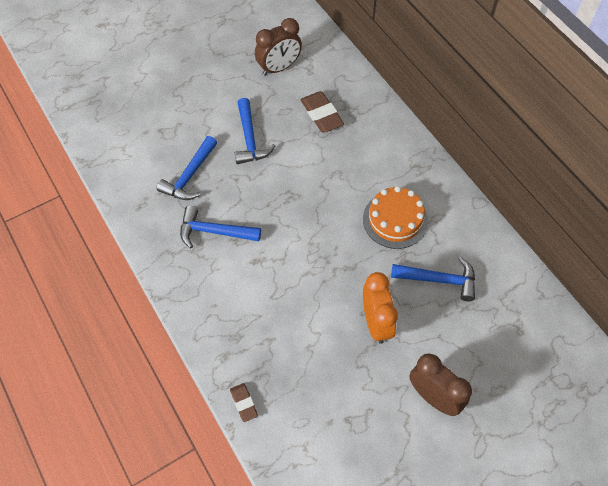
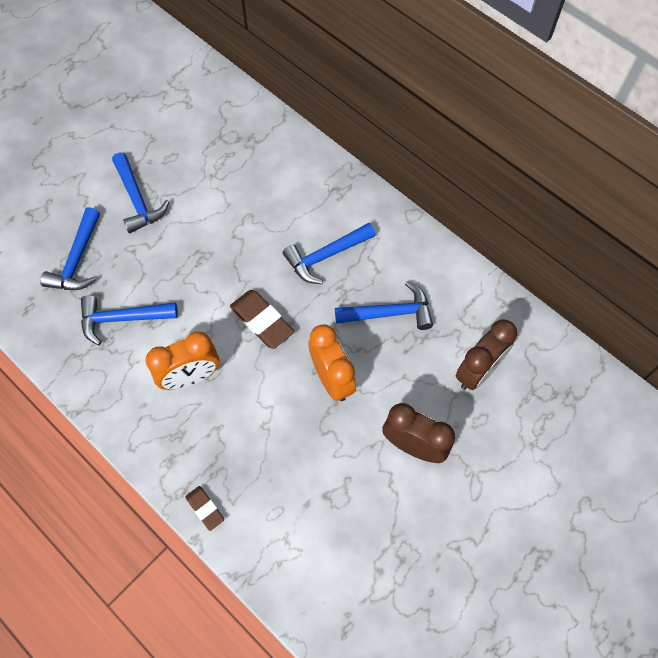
camera: 15 degrees left, 5 degrees up
brown clock [255,18,302,76] -> brown clock moved to [456,319,517,390]
brown eraser [301,91,344,132] -> brown eraser moved to [230,290,294,349]
orange cake [363,186,428,249] -> blue hammer [283,223,376,284]
none -> orange clock [145,332,219,390]

